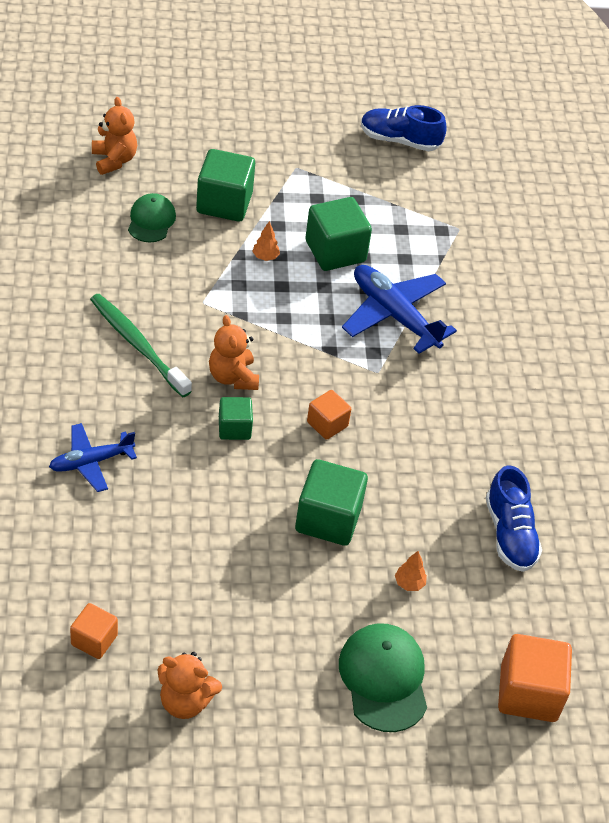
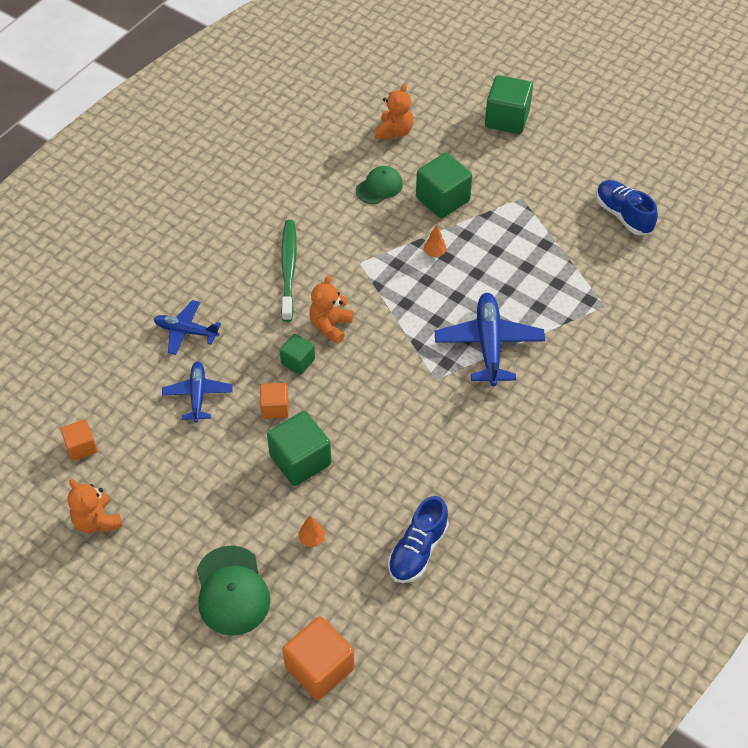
camera: 45 degrees right, 5 degrees up
green cube [305,197,372,271] -> green cube moved to [485,75,533,134]
orange cube [307,390,351,440] -> orange cube moved to [260,383,289,419]
green cap [339,623,427,732] -> green cap turned 135 degrees clockwise [197,546,270,636]
none -> blue plane [162,362,233,423]

